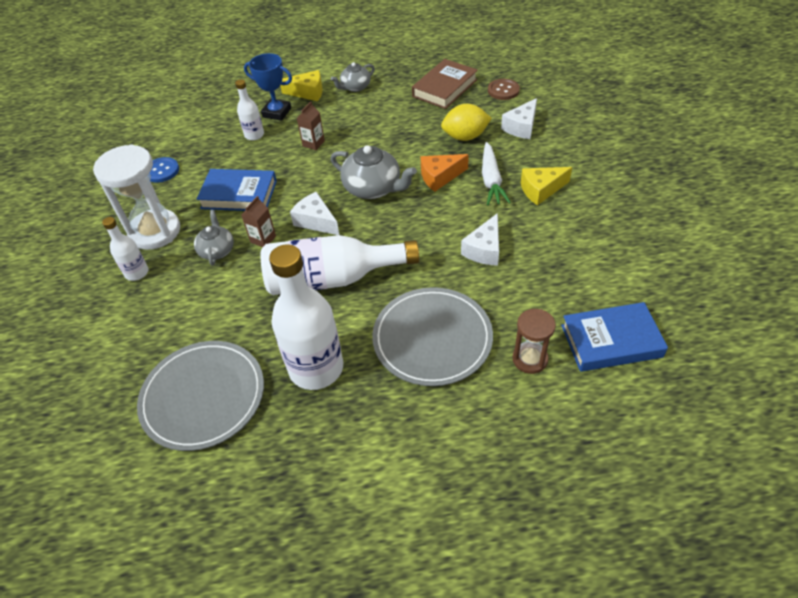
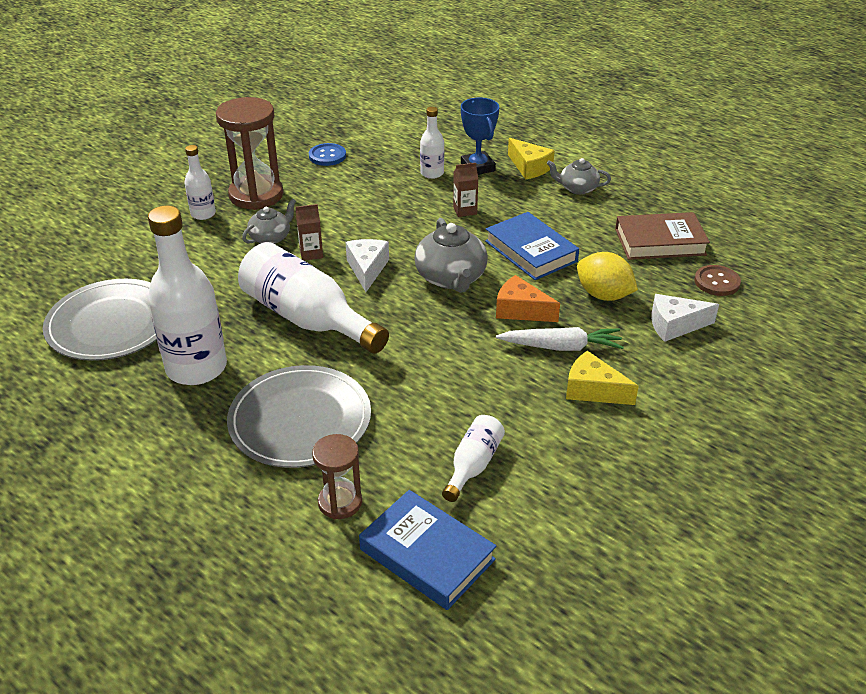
camera: 45 degrees right, 10 degrees down
white hourglass [93,144,180,250] -> brown hourglass [216,97,284,210]
blue book [197,169,277,211] -> blue book moved to [485,212,579,280]
white cheese [461,213,499,266] -> none
white carrot [482,142,511,205] -> white carrot turned 135 degrees counterclockwise [496,327,624,351]
none -> white bottle [442,415,505,502]

